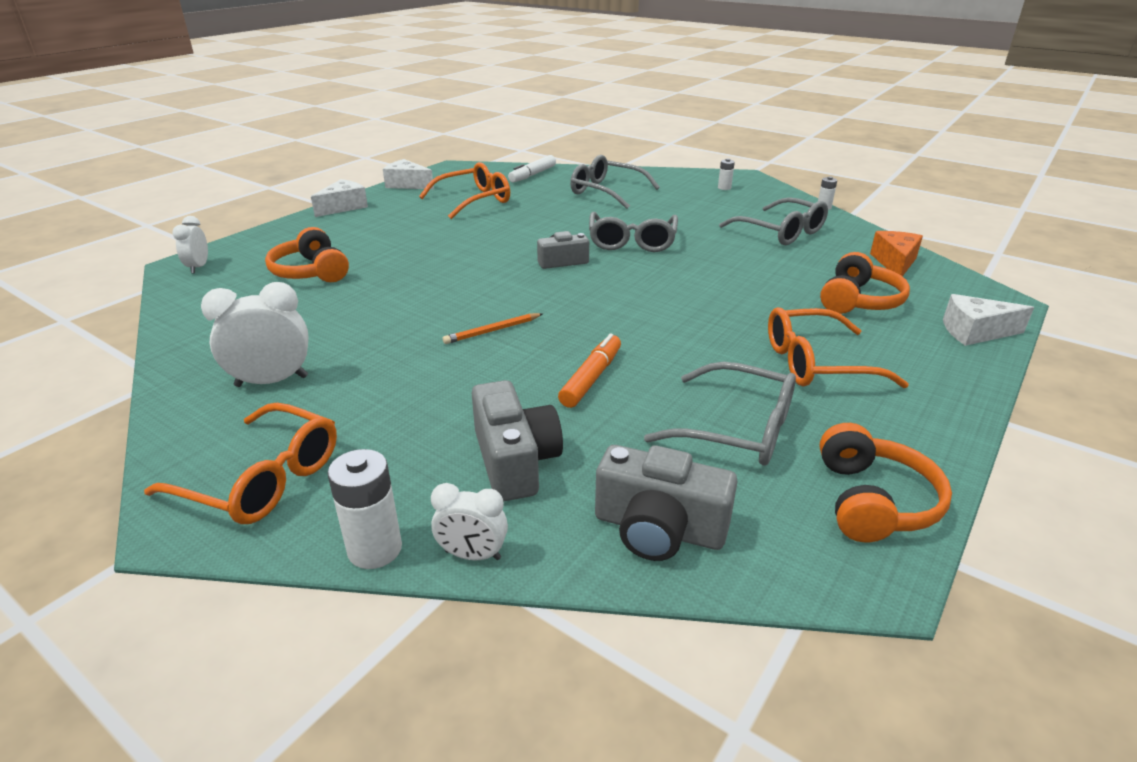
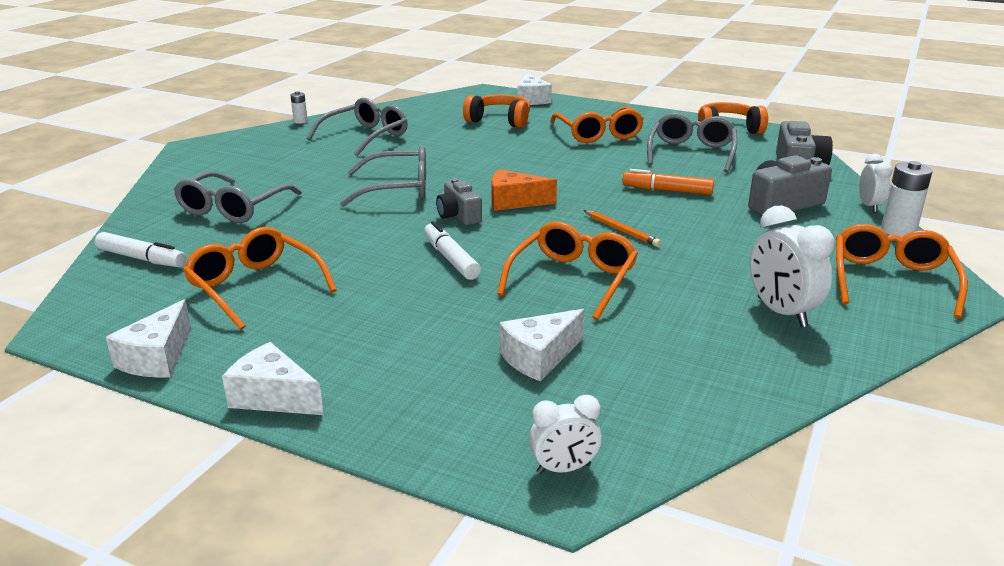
camera: 100 degrees left, 5 degrees down
orange headphones [265,227,349,282] -> white cheese [500,309,585,382]
white battery [718,158,735,190] -> none
orange cheese [870,231,923,276] -> orange cheese moved to [491,169,557,211]
none -> white marker [424,221,481,280]
none -> orange glasses [497,221,638,320]

